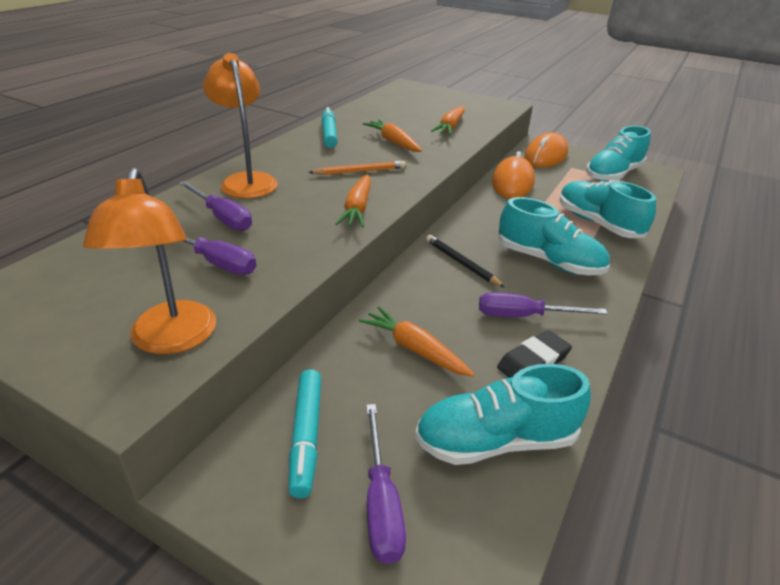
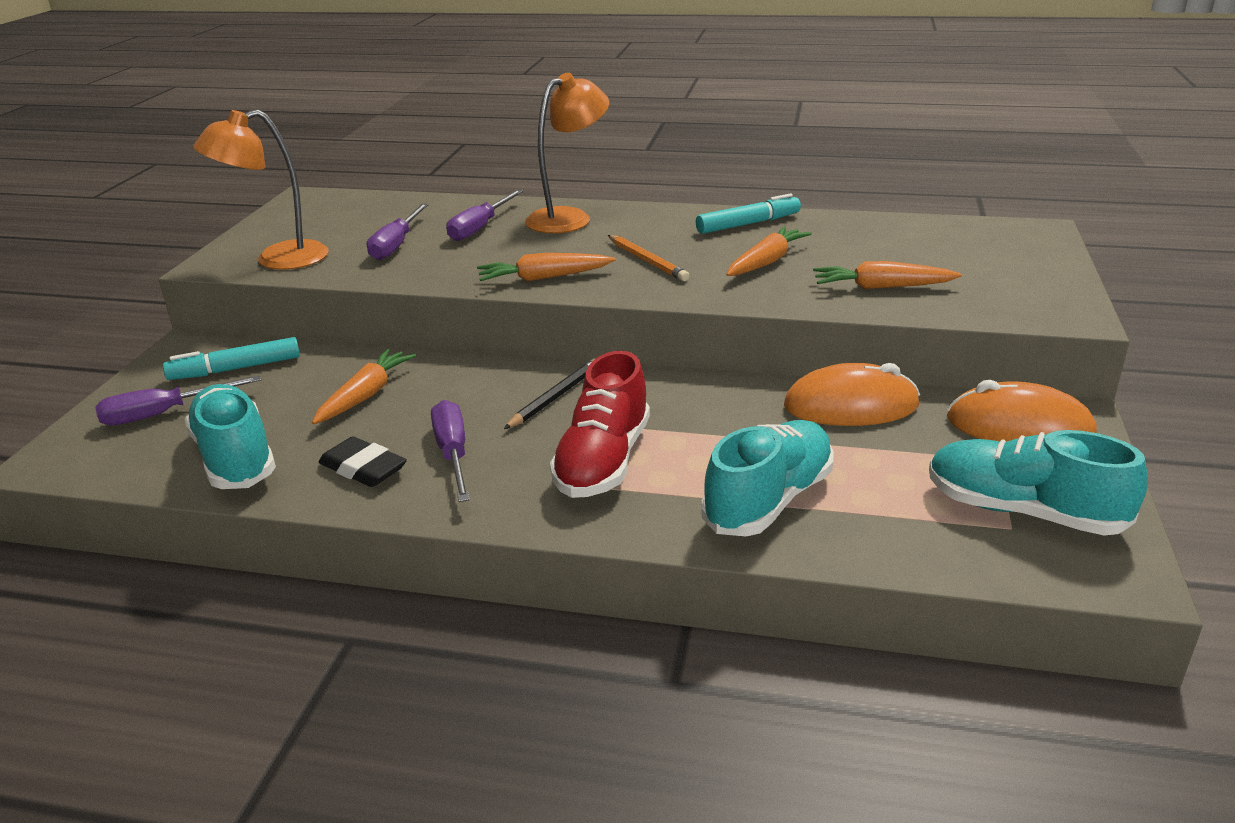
camera: 75 degrees right, 5 degrees down
turquoise shoe [499,197,610,275] -> red shoe [550,351,650,498]

